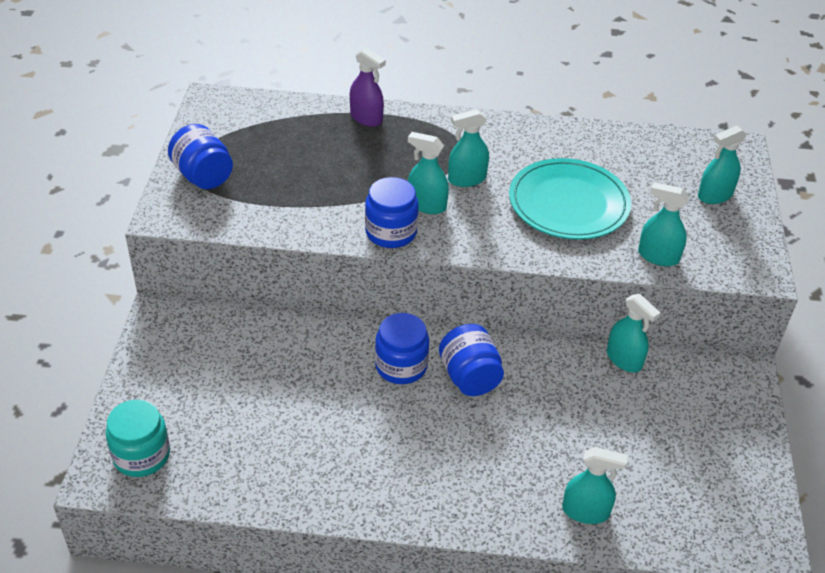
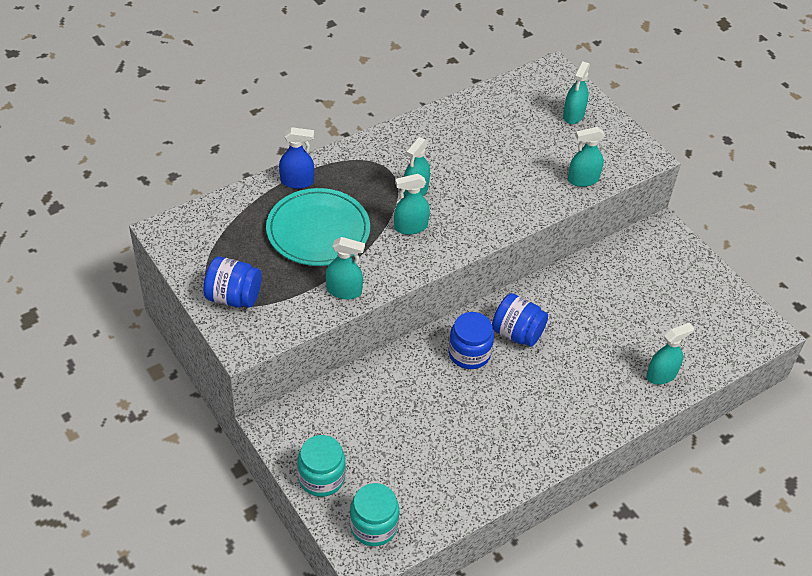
camera: 40 degrees left, 5 degrees up
purple spray bottle [350,48,386,127] -> blue spray bottle [279,127,314,189]
blue jar [365,177,419,248] -> none
turquoise plate [509,158,631,240] -> turquoise plate moved to [266,188,370,266]
turquoise spray bottle [607,294,660,373] -> turquoise spray bottle moved to [326,237,365,299]
none -> turquoise jar [297,435,345,497]

